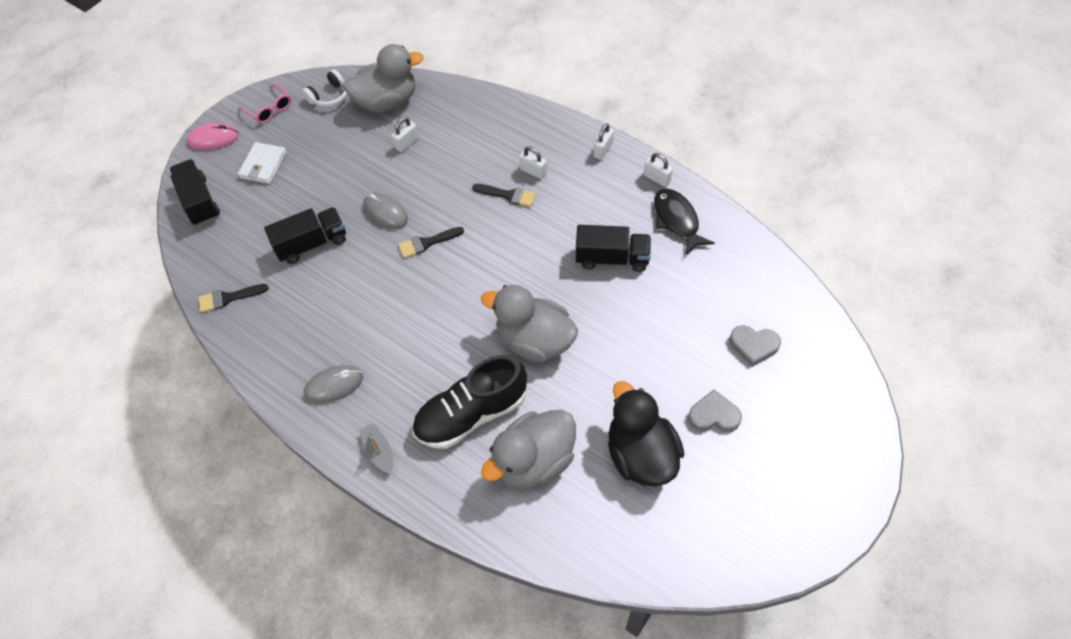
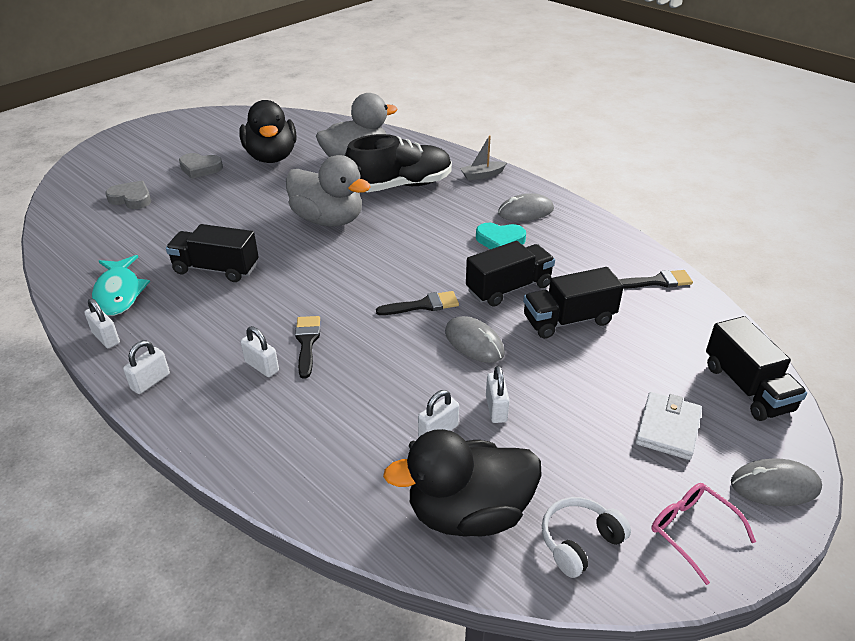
camera: 175 degrees left, 20 degrees down
pink mouse [187,123,239,150] -> grey mouse [731,458,822,506]
grey duck [343,44,424,112] -> black duck [383,429,542,537]
grey boat [359,423,393,474] -> grey boat turned 90 degrees clockwise [460,135,507,180]
black brush [473,184,536,207] -> black brush turned 60 degrees clockwise [295,316,320,378]
black fish [654,189,715,256] -> turquoise fish [92,255,150,316]
none -> black truck [466,241,555,307]
none -> turquoise heart [476,223,526,249]
none -> white padlock [486,366,510,423]

